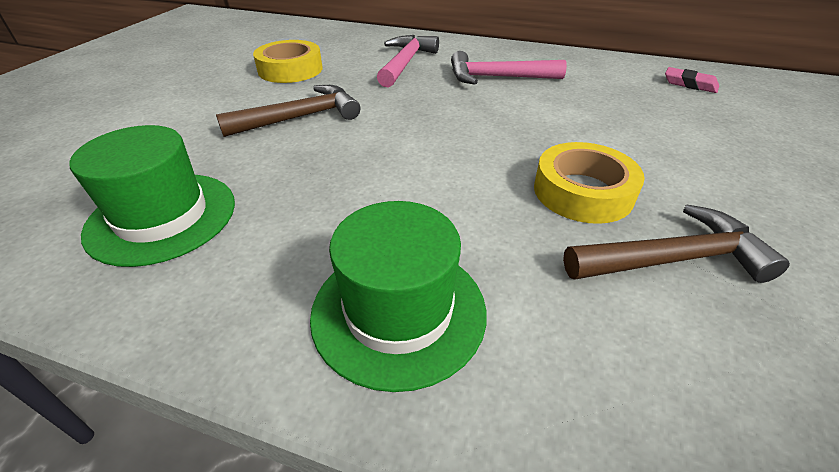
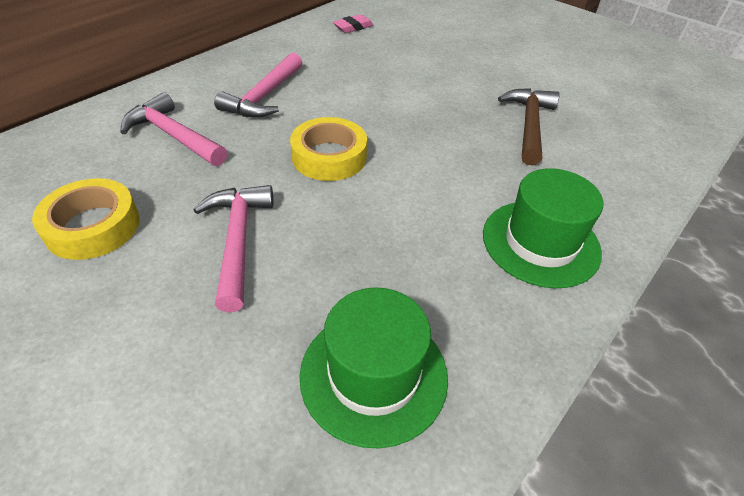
camera: 70 degrees left, 5 degrees up
brown hammer [216,85,360,137] -> pink hammer [193,185,273,312]
yellow tape [534,142,645,224] -> yellow tape moved to [290,117,367,181]

